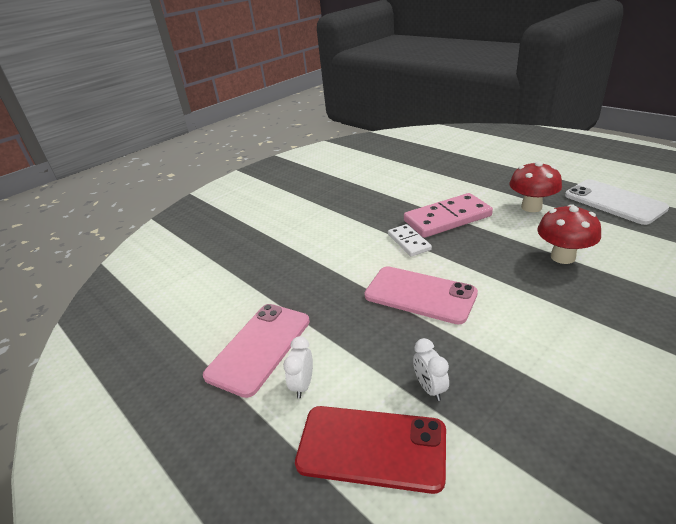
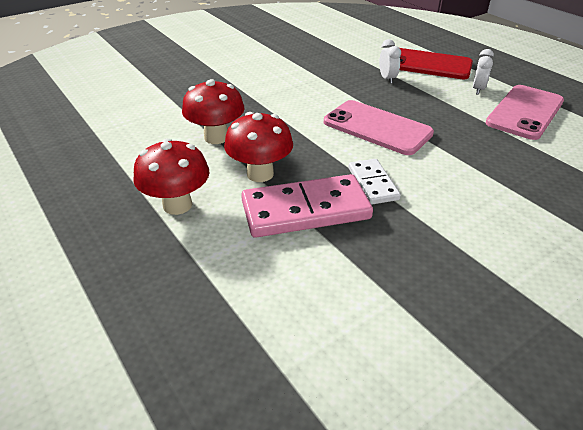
camera: 175 degrees left, 5 degrees up
white phone [565,179,669,225] -> none
none -> red mushroom [224,112,293,182]

